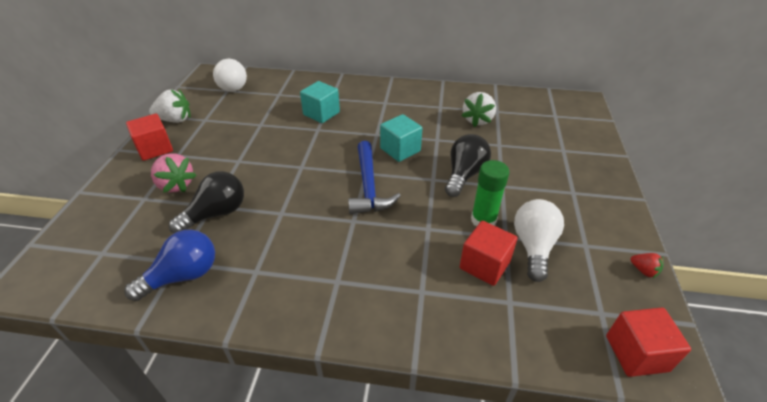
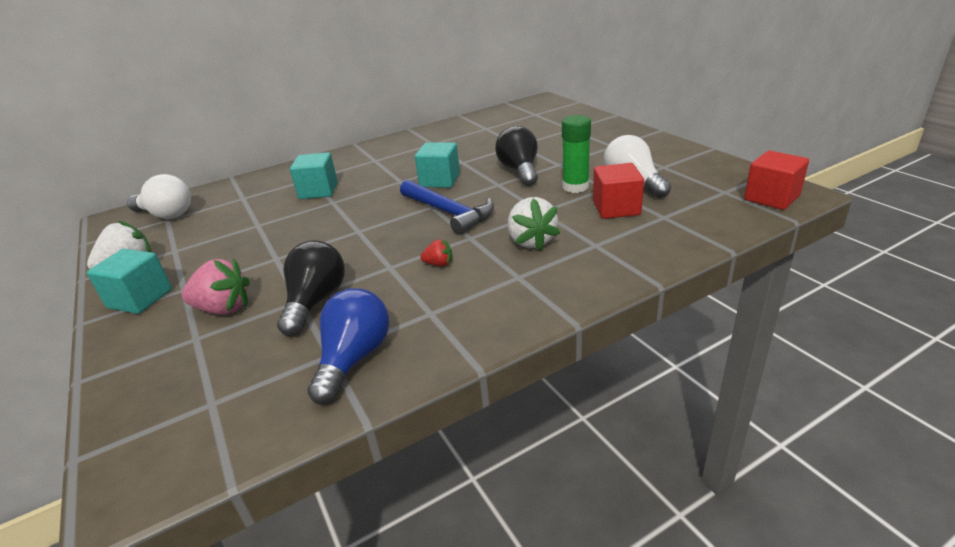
camera: 35 degrees left, 10 degrees down
red cube [126,114,173,161] -> turquoise cube [87,249,172,314]
white strawberry [462,92,496,127] -> white strawberry moved to [508,197,560,251]
red strawberry [631,253,664,278] -> red strawberry moved to [420,239,452,266]

